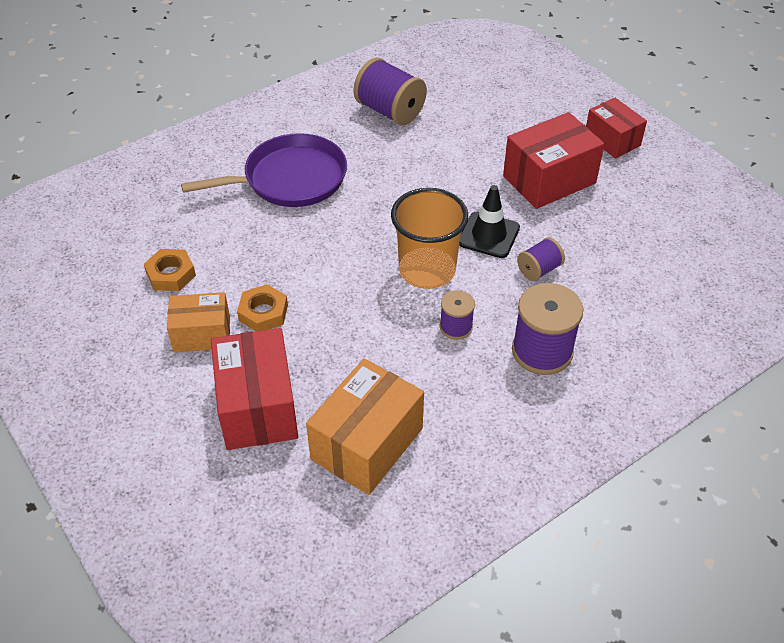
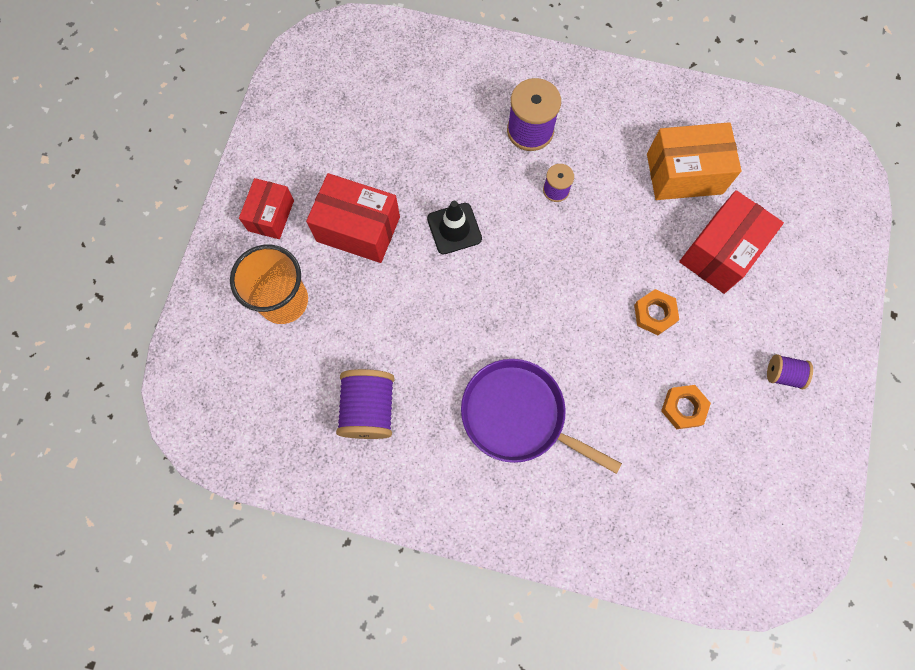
camera: 130 degrees left, 25 degrees up
orange box [167,292,230,352] -> none
orange cup [391,188,468,289] -> orange cup moved to [230,245,308,324]
purple spool [517,237,565,281] -> purple spool moved to [767,354,813,389]

